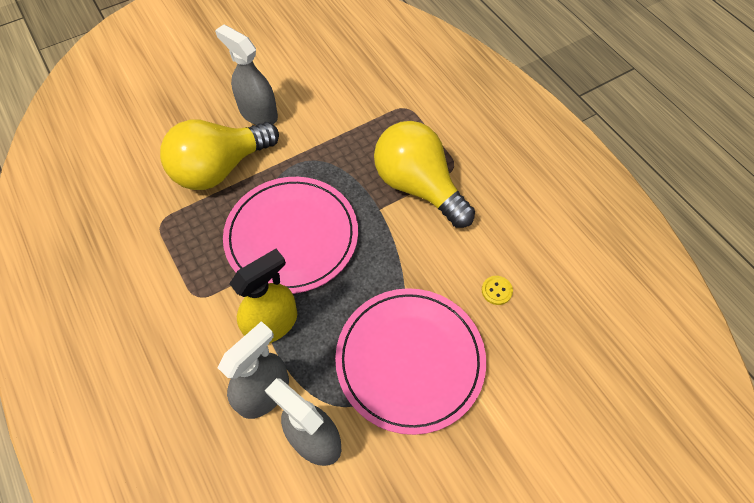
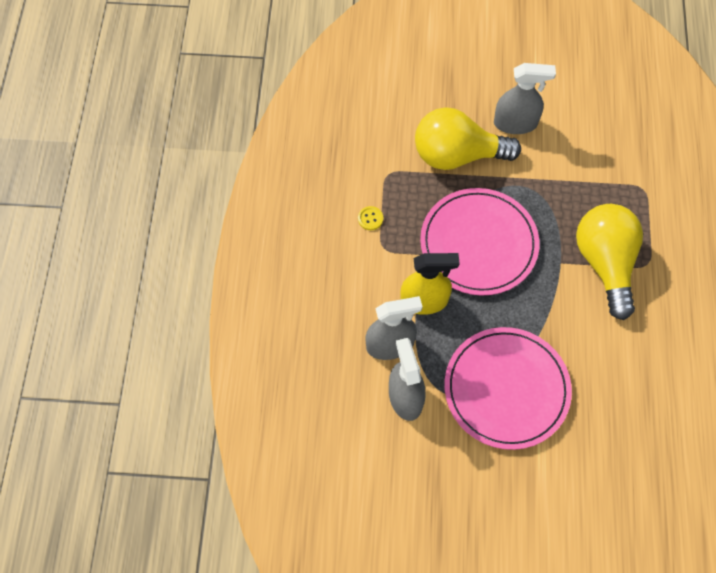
camera: 35 degrees right, 5 degrees up
grey spray bottle [215,24,278,125] -> grey spray bottle turned 105 degrees clockwise [494,63,556,134]
yellow button [482,276,513,305] -> yellow button moved to [358,206,383,230]

